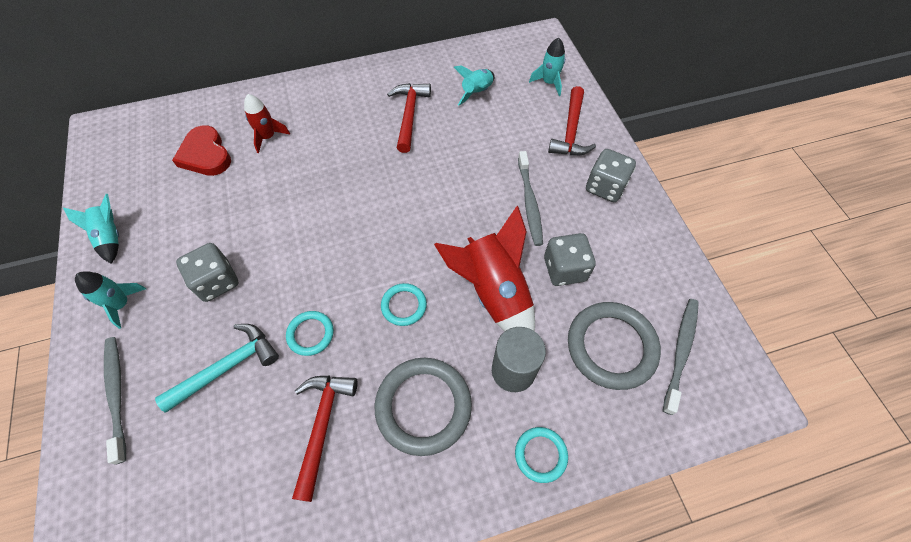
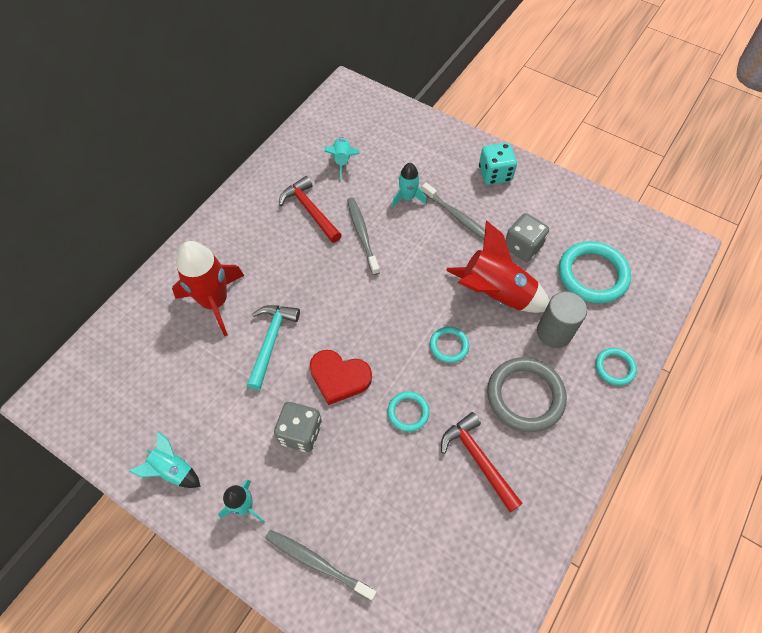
camera: 40 degrees left, 0 degrees up
turquoise hammer [155,324,279,413] -> turquoise hammer moved to [247,305,300,390]
red heart [172,125,231,176] -> red heart moved to [310,350,372,405]
red rocket [244,94,290,153] -> red rocket [172,241,244,336], size x1.85
turquoise rocket [529,37,565,96] -> turquoise rocket moved to [392,163,427,208]
red hammer [548,86,596,156] -> none
grey ring [568,302,661,390] -> turquoise ring [559,241,631,304]
grey dice [586,149,636,202] -> turquoise dice [479,143,517,185]
grey toothbrush [663,299,699,415] -> grey toothbrush moved to [347,197,380,275]

